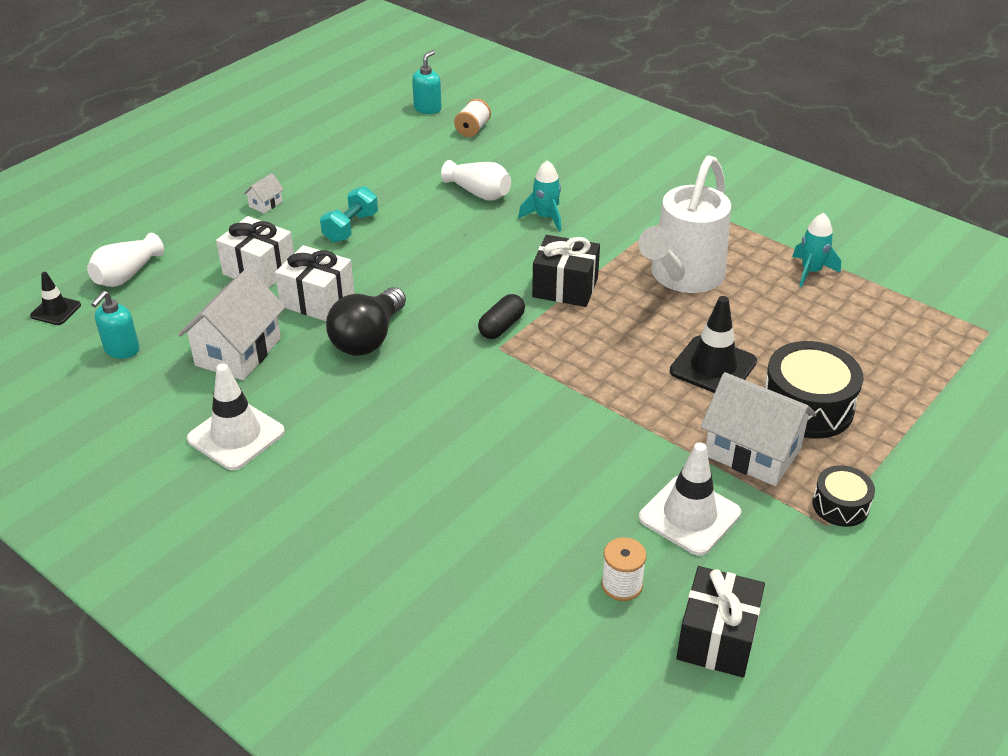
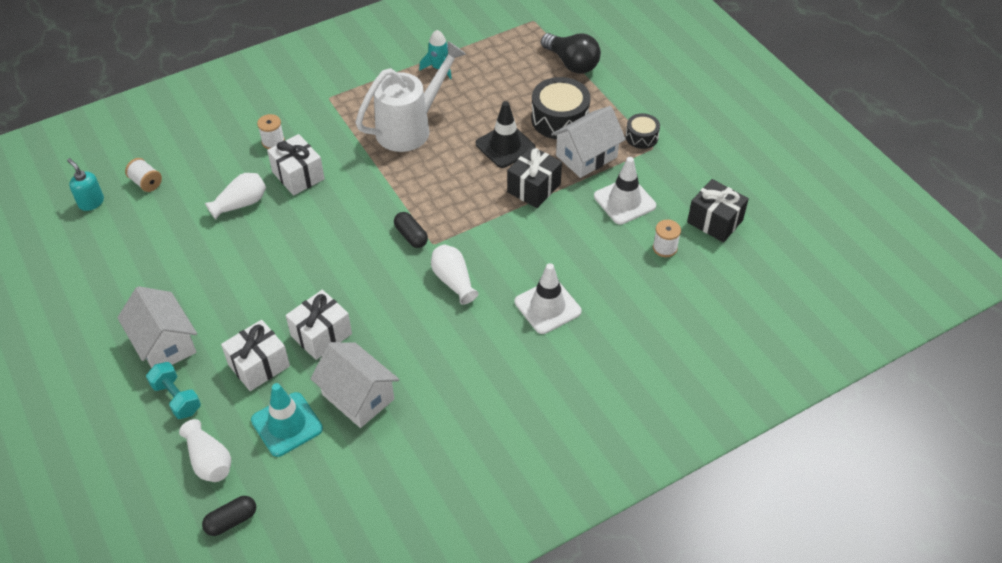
camera: 70 degrees left, 10 degrees up
black traffic cone [30,272,81,325] -> black capsule [202,496,256,536]
turquoise soap dispenser [91,291,140,359] -> none
white traffic cone [187,363,285,470] -> white traffic cone moved to [515,263,581,334]
white house [244,173,284,213] -> white house [117,286,197,368], size x2.31
turquoise dumbbell [320,186,378,243] -> turquoise dumbbell moved to [146,362,201,419]
black light bulb [326,287,406,356] -> black light bulb moved to [541,33,601,74]
turquoise rocket [518,160,561,232] -> white gift [267,134,325,196]
black gift [532,235,600,307] -> black gift moved to [507,146,562,208]
white watering can [638,155,731,293] -> white watering can turned 90 degrees counterclockwise [356,41,466,152]
none -> turquoise traffic cone [251,383,323,457]
none -> white spool [257,114,285,149]
none -> white vase [431,245,478,305]

